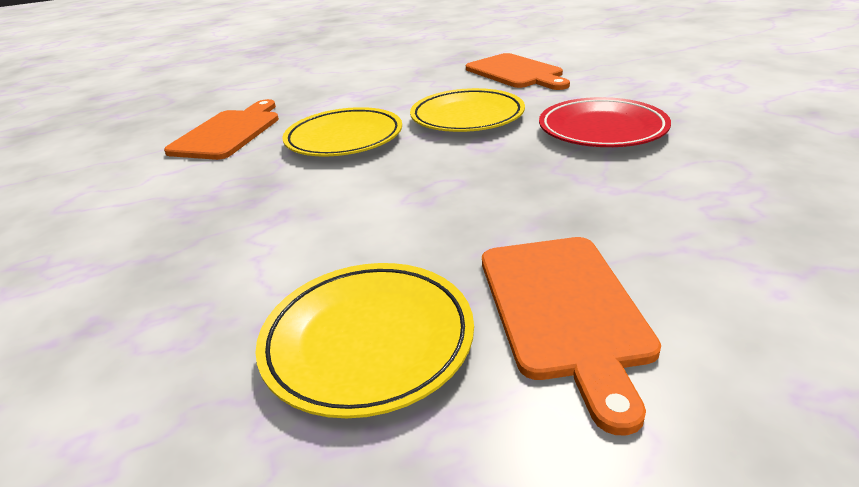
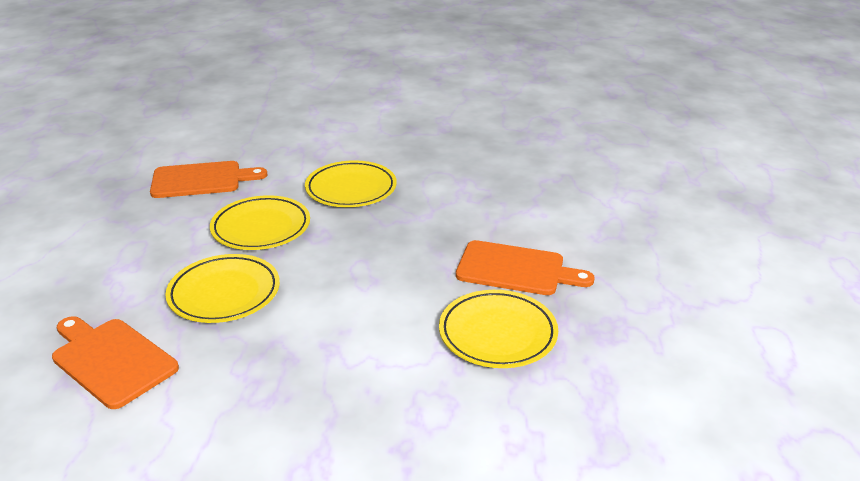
camera: 70 degrees left, 0 degrees up
red plate [539,97,671,147] -> yellow plate [305,160,397,207]

